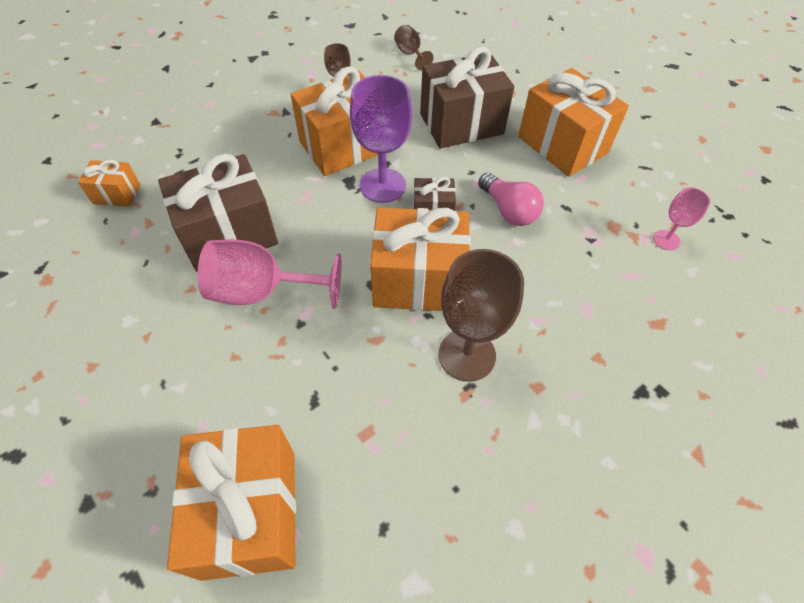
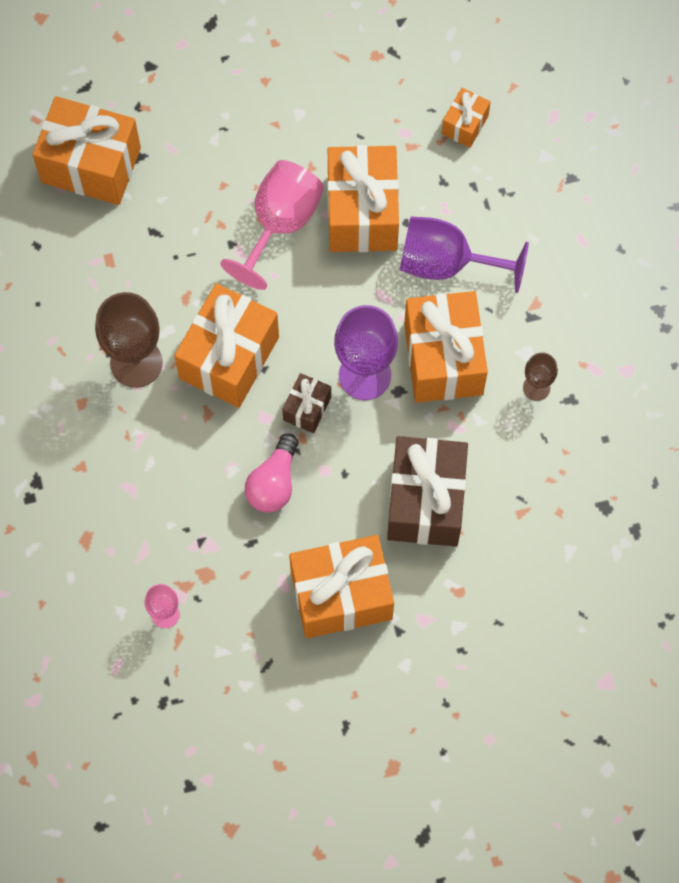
camera: 115 degrees right, 15 degrees up
brown gift [158,154,278,272] -> orange gift [327,145,399,252]
brown goblet [394,25,434,70] -> none
pink light bulb [478,173,544,226] -> pink light bulb turned 60 degrees counterclockwise [245,434,299,513]
none -> purple goblet [400,217,529,293]

